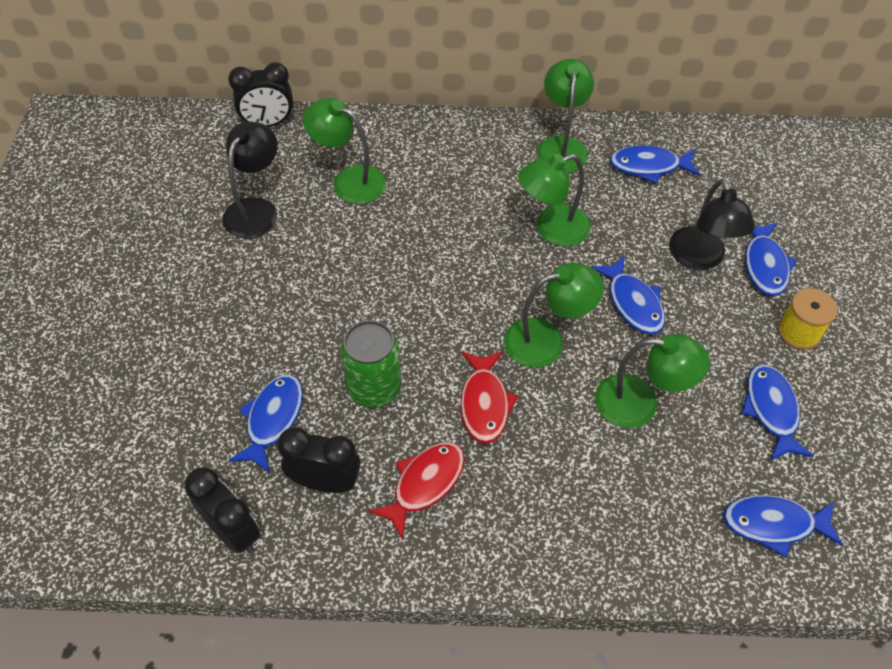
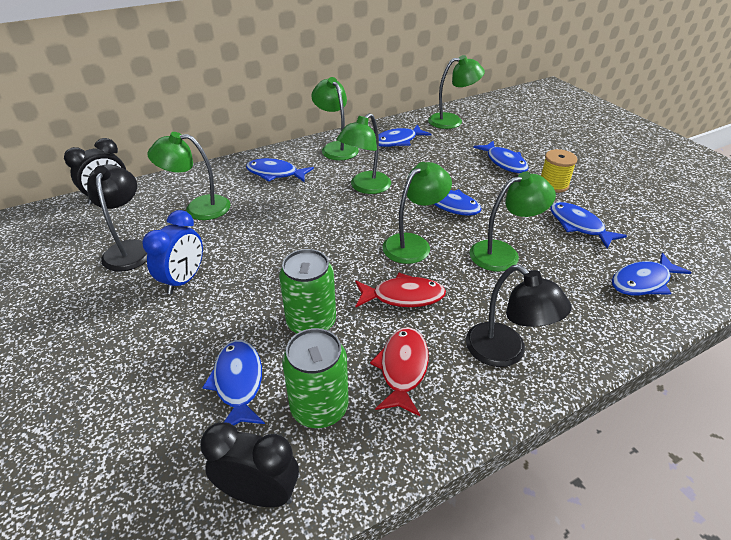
camera: 30 degrees left, 15 degrees down
black clock [277,427,361,493] -> green can [282,328,348,428]
red fish [460,351,519,443] -> red fish turned 60 degrees counterclockwise [355,273,446,307]
black lamp [669,179,755,270] -> black lamp moved to [466,265,572,367]
none -> blue clock [143,210,203,294]
none -> blue fish [246,158,314,182]
none -> green lamp [428,55,485,129]

